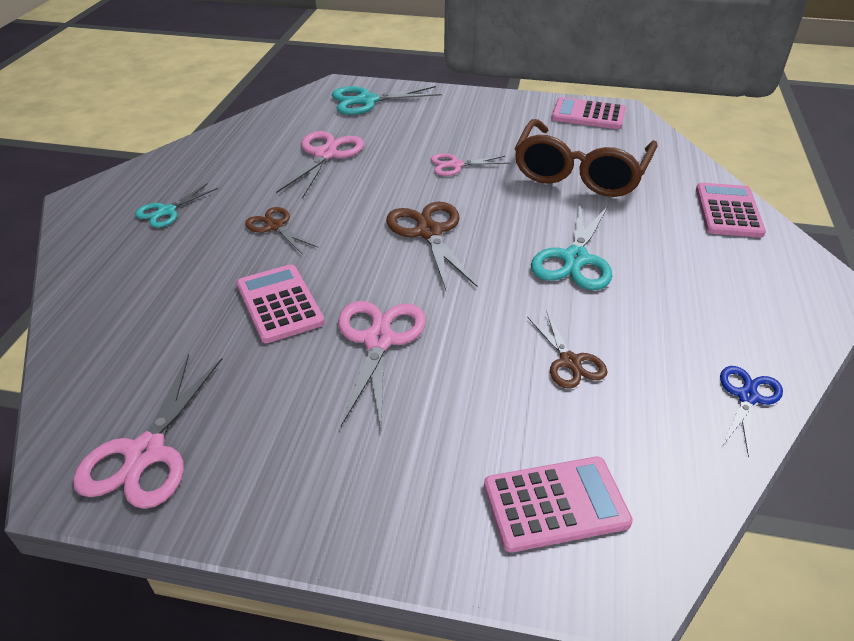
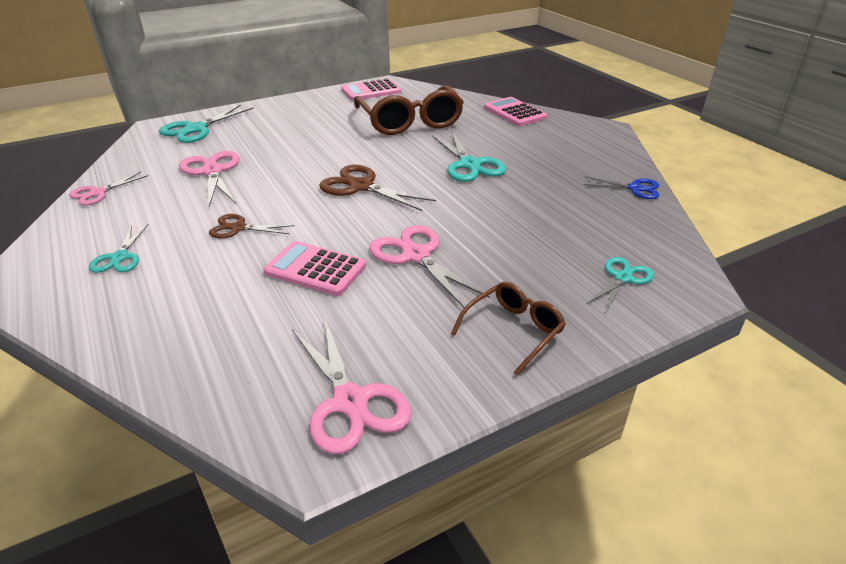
camera: 40 degrees left, 5 degrees down
pink scissors [431,153,509,176] -> pink scissors moved to [69,172,148,205]
pink calculator [484,457,633,553] -> turquoise scissors [587,257,654,312]
brown scissors [527,310,608,389] -> none
blue scissors [720,366,783,457] -> blue scissors turned 120 degrees clockwise [583,176,659,199]
none -> brown glasses [451,282,566,376]

